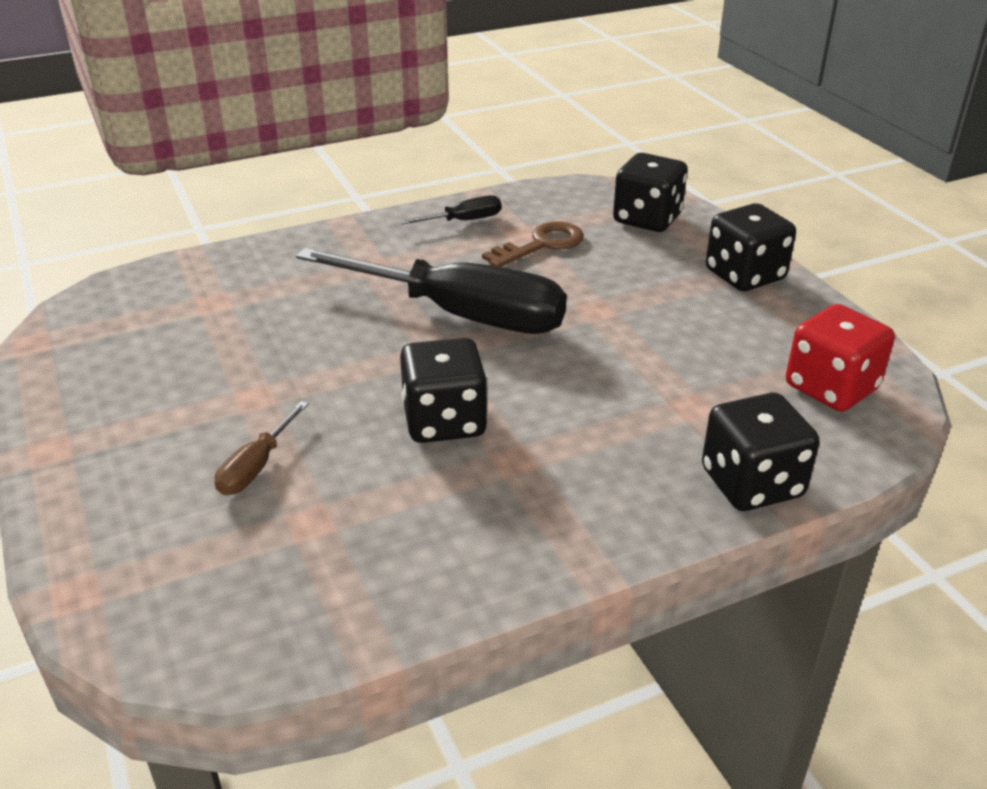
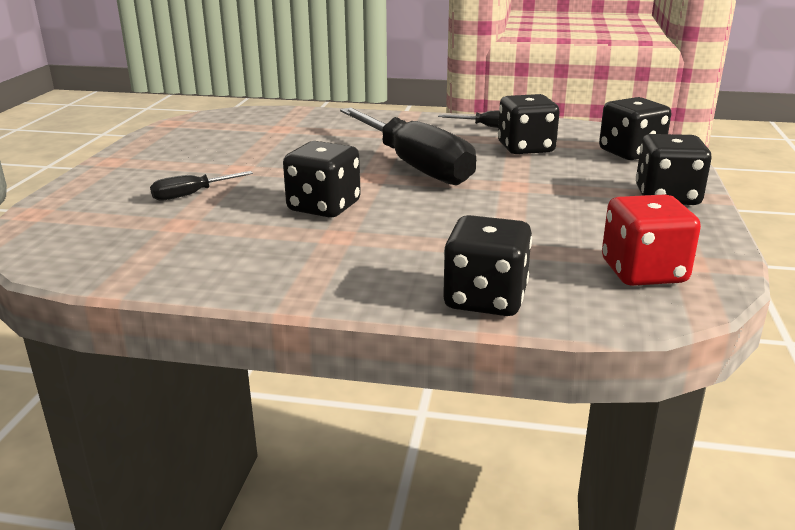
camera: 35 degrees right, 10 degrees down
brown screwdriver [215,401,309,495] -> black screwdriver [150,171,253,201]
brown key [482,221,584,267] -> black dice [498,94,560,154]

